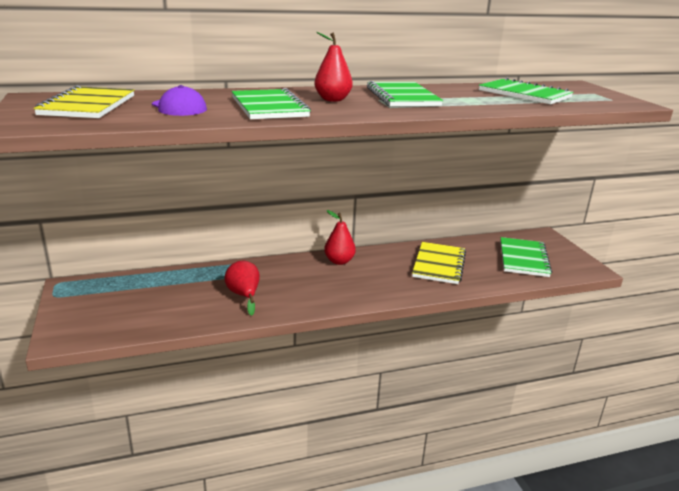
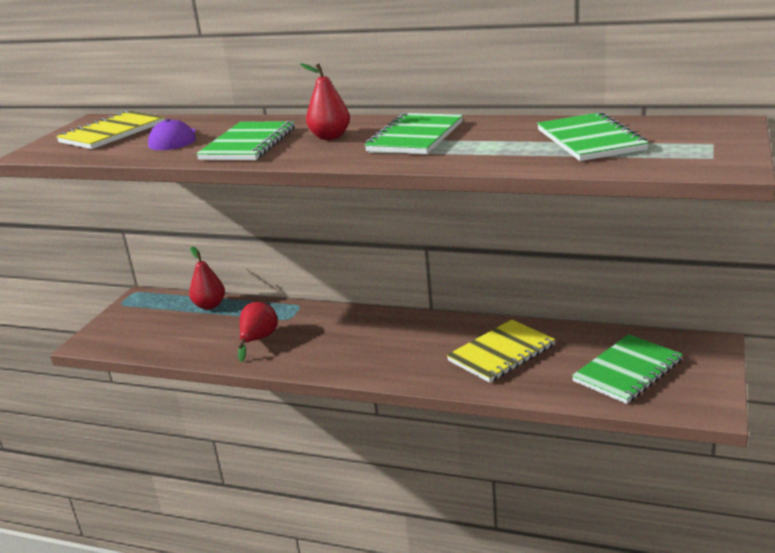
camera: 40 degrees right, 0 degrees up
red pear [324,210,356,265] -> red pear moved to [189,247,225,310]

